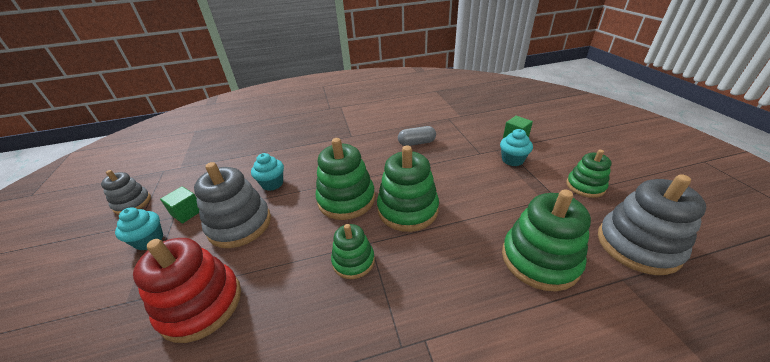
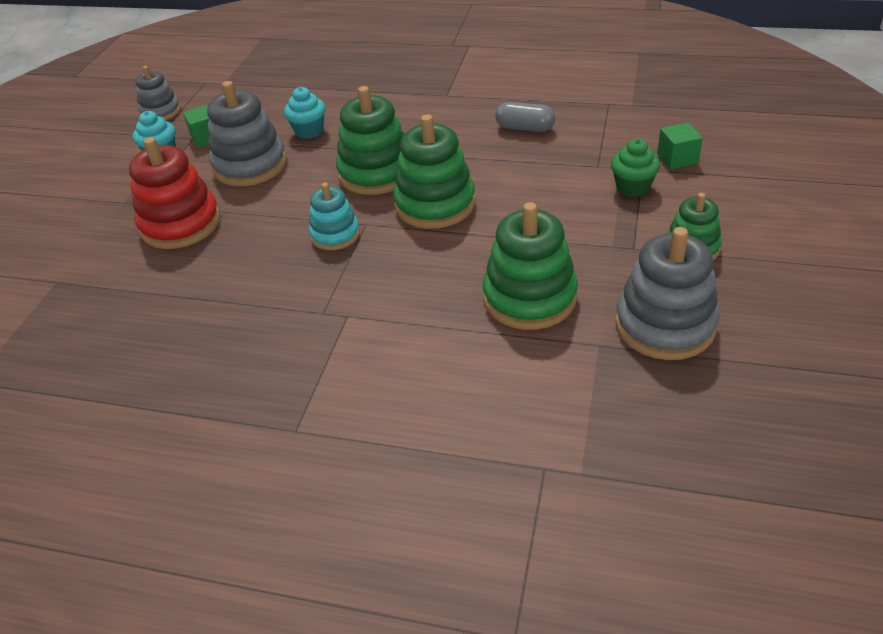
camera: 30 degrees right, 5 degrees up
green stacking toy [331,224,375,279] -> turquoise stacking toy [309,183,360,250]
turquoise cupcake [500,129,533,166] -> green cupcake [611,139,660,197]

